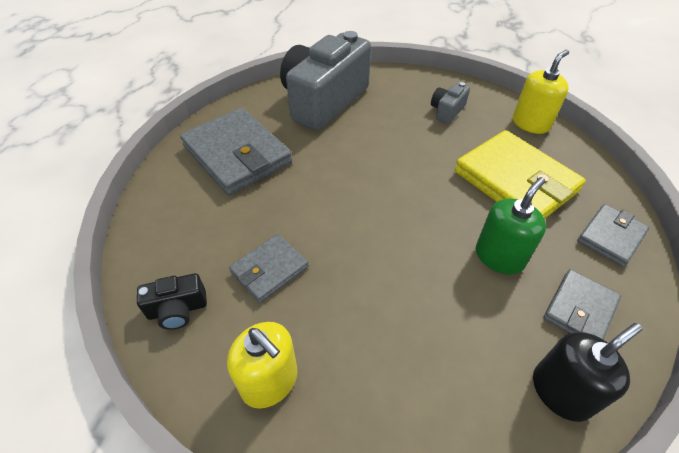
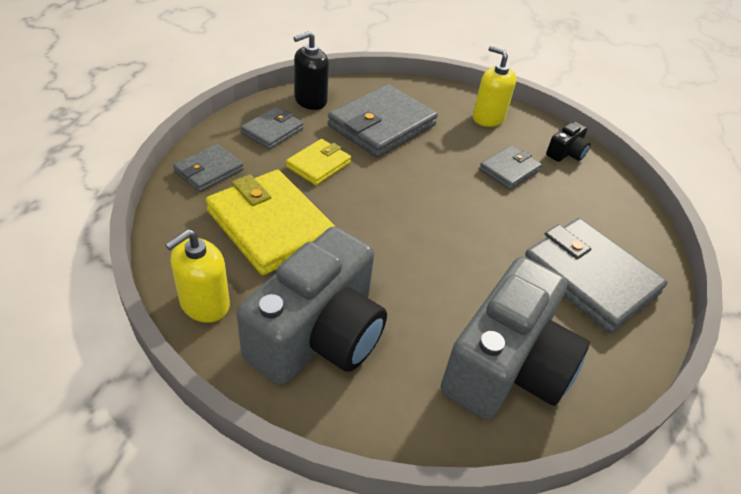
camera: 175 degrees right, 5 degrees down
black camera [137,273,207,330] -> black camera turned 150 degrees clockwise [546,122,591,162]
grey camera [431,82,470,124] -> grey camera [236,227,387,385], size x2.36
green soap dispenser [476,177,546,274] -> yellow wallet [286,139,351,185]
none -> grey wallet [327,84,438,158]

